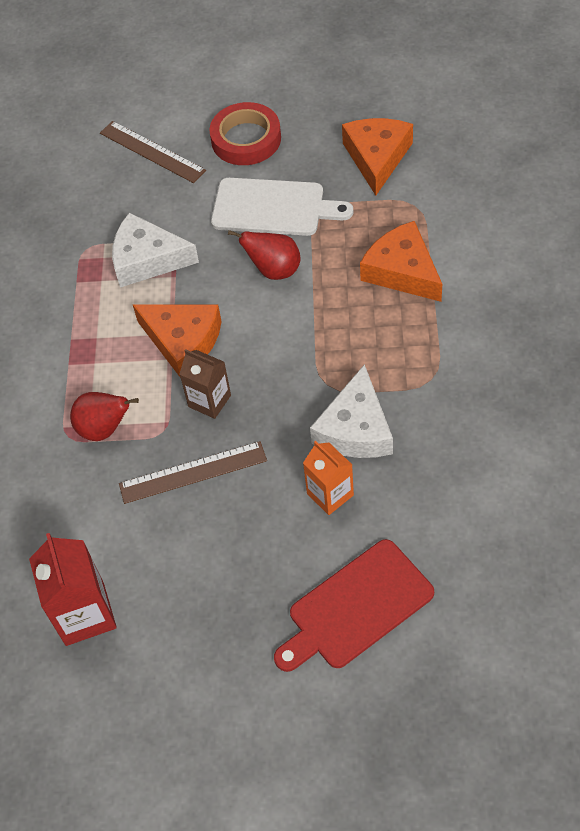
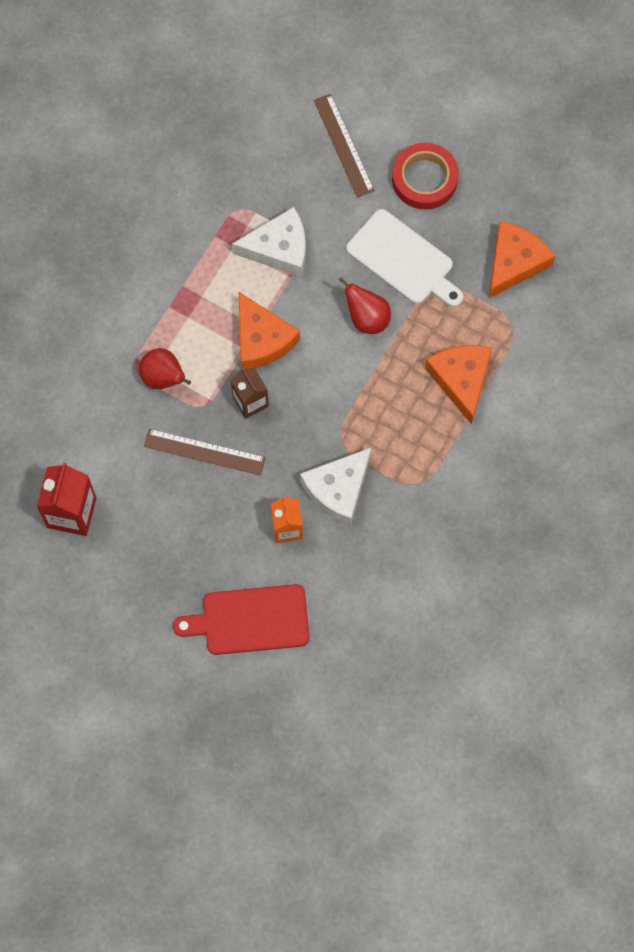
camera: 25 degrees right, 15 degrees up
white cheese [112,212,199,288] -> white cheese turned 135 degrees clockwise [232,207,306,277]

